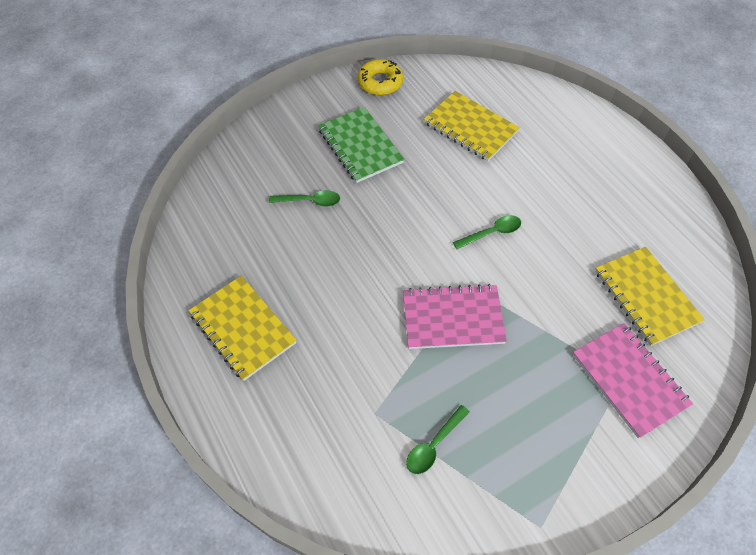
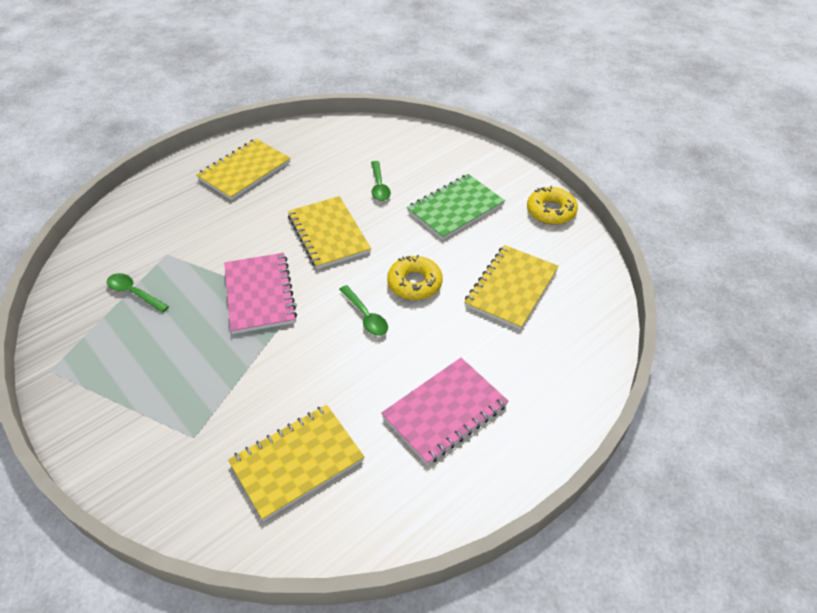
camera: 80 degrees right, 10 degrees down
pink notebook [573,323,693,438] -> pink notebook moved to [381,358,508,465]
none -> yellow notebook [288,196,371,269]
none -> yellow donut [387,255,443,300]

